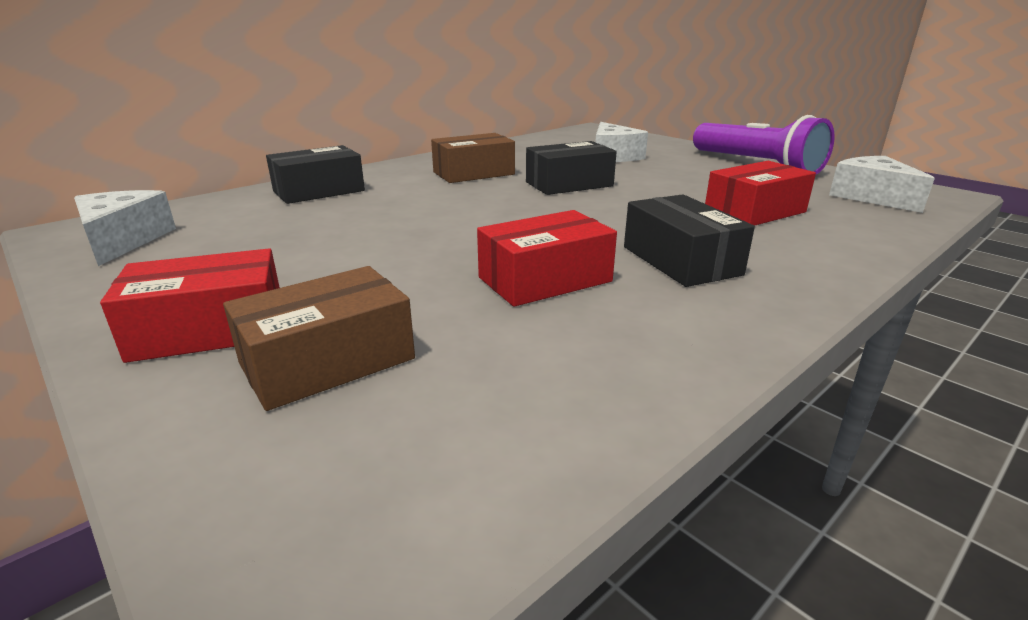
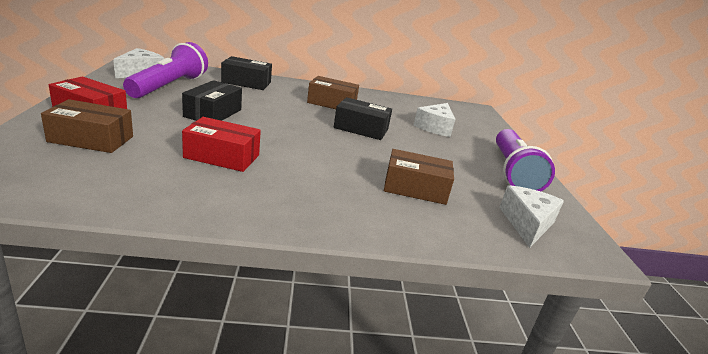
camera: 35 degrees right, 0 degrees up
black box [624,194,755,287] -> black box moved to [182,80,242,121]
red box [705,161,816,226] -> brown box [384,149,454,205]
none -> purple flashlight [123,42,208,98]

